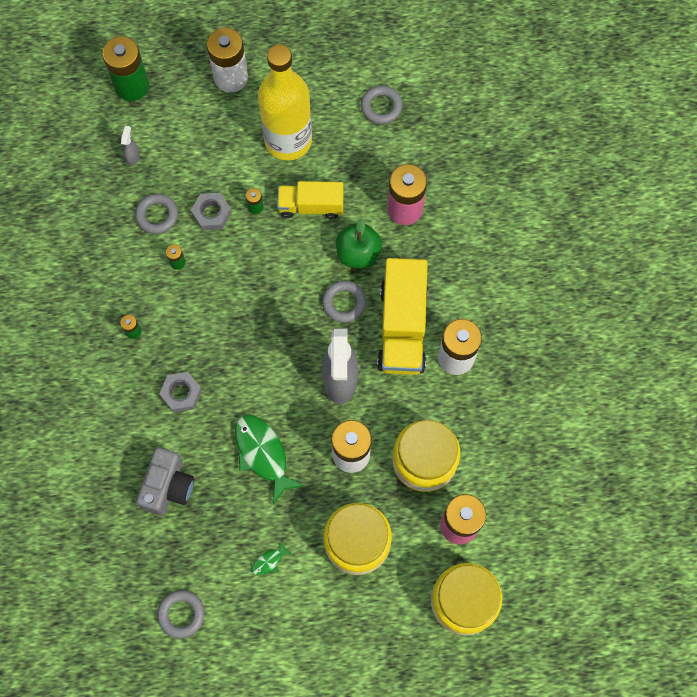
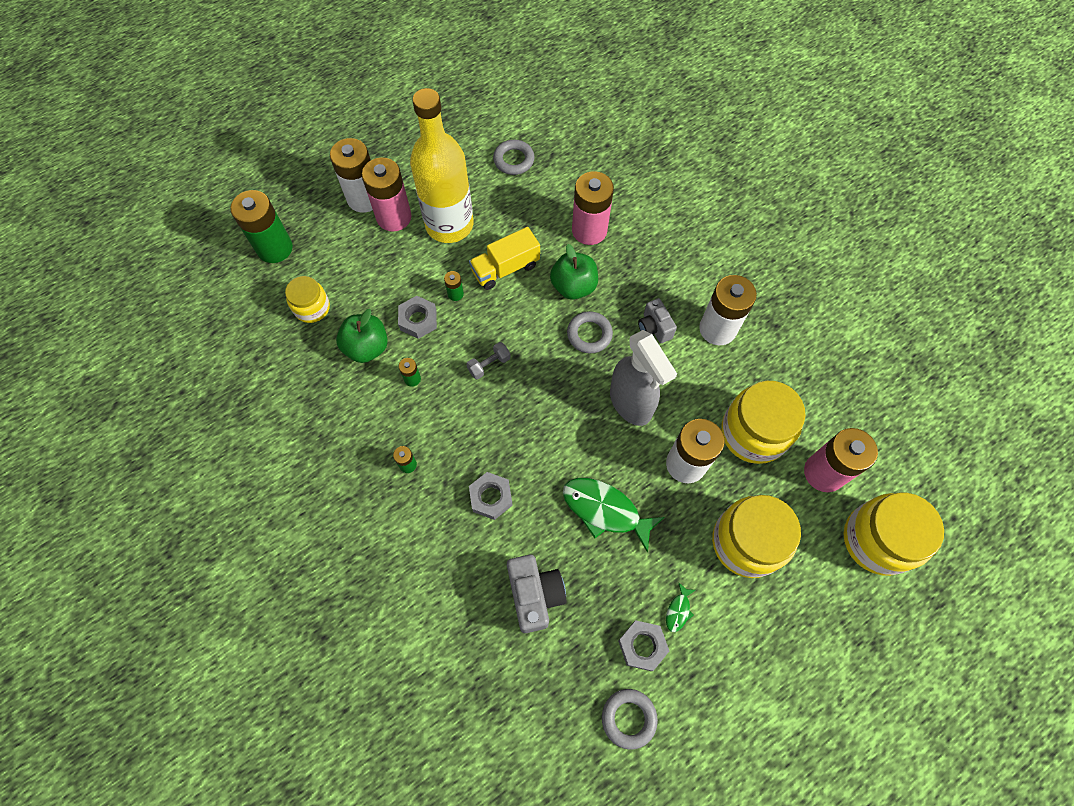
camera: 30 degrees left, 5 degrees down
grey spray bottle [121,126,140,166] -> yellow jar [285,276,330,323]
grey ring [135,194,178,234] -> green apple [336,309,388,363]
yellow truck [377,258,428,375] -> grey camera [638,298,677,343]
none -> pink battery [362,157,412,232]
none -> grey dumbbell [466,342,511,379]
none -> grey nut [618,620,669,671]

